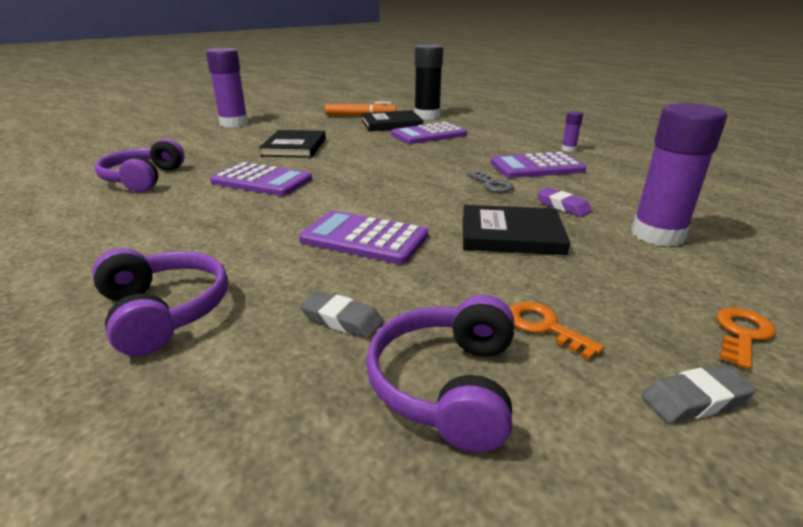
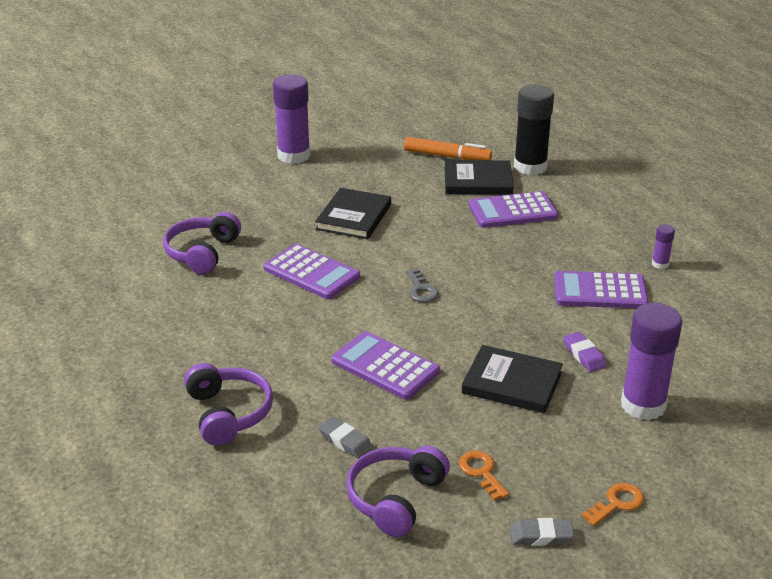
camera: 15 degrees right, 5 degrees up
grey key [467,171,514,193] -> grey key moved to [406,268,439,302]

